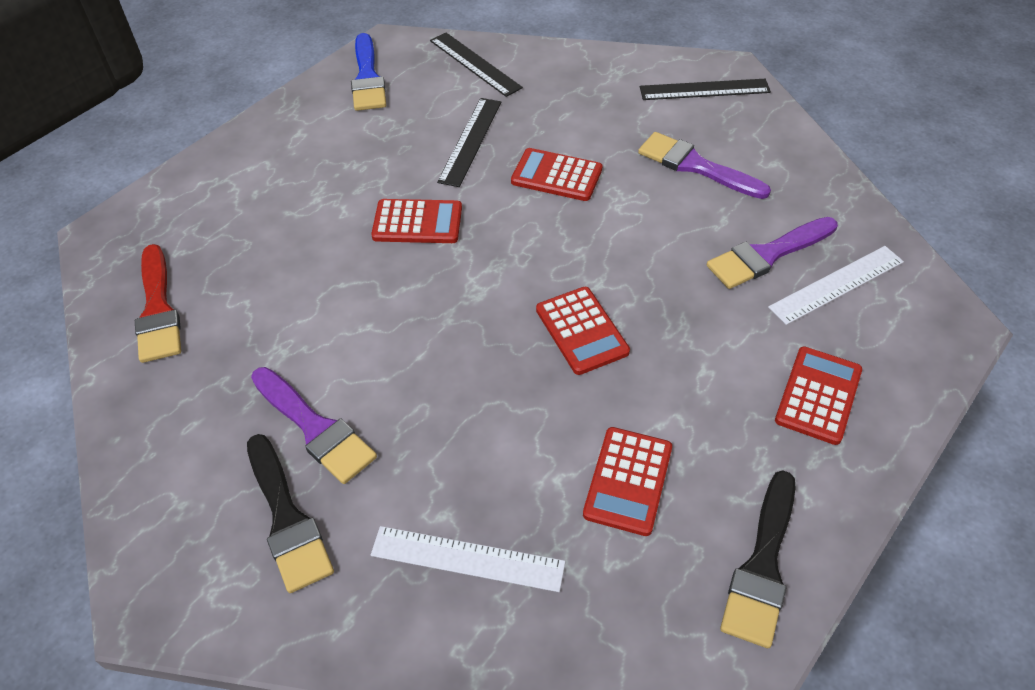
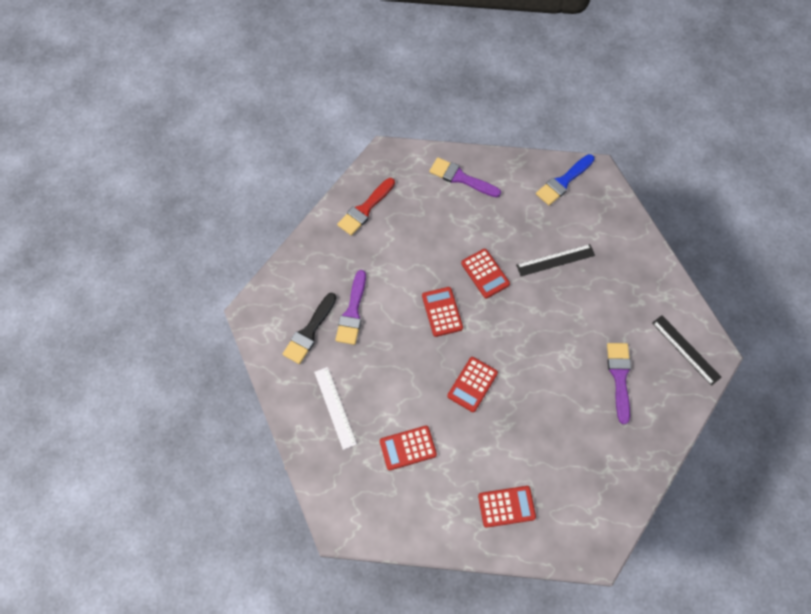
camera: 55 degrees right, 15 degrees up
black ruler [430,33,523,97] -> none
red calculator [511,148,603,201] -> red calculator moved to [422,287,463,337]
purple brush [707,217,838,289] -> purple brush moved to [429,157,501,197]
black brush [720,470,796,648] -> none
white ruler [768,246,904,325] -> none

